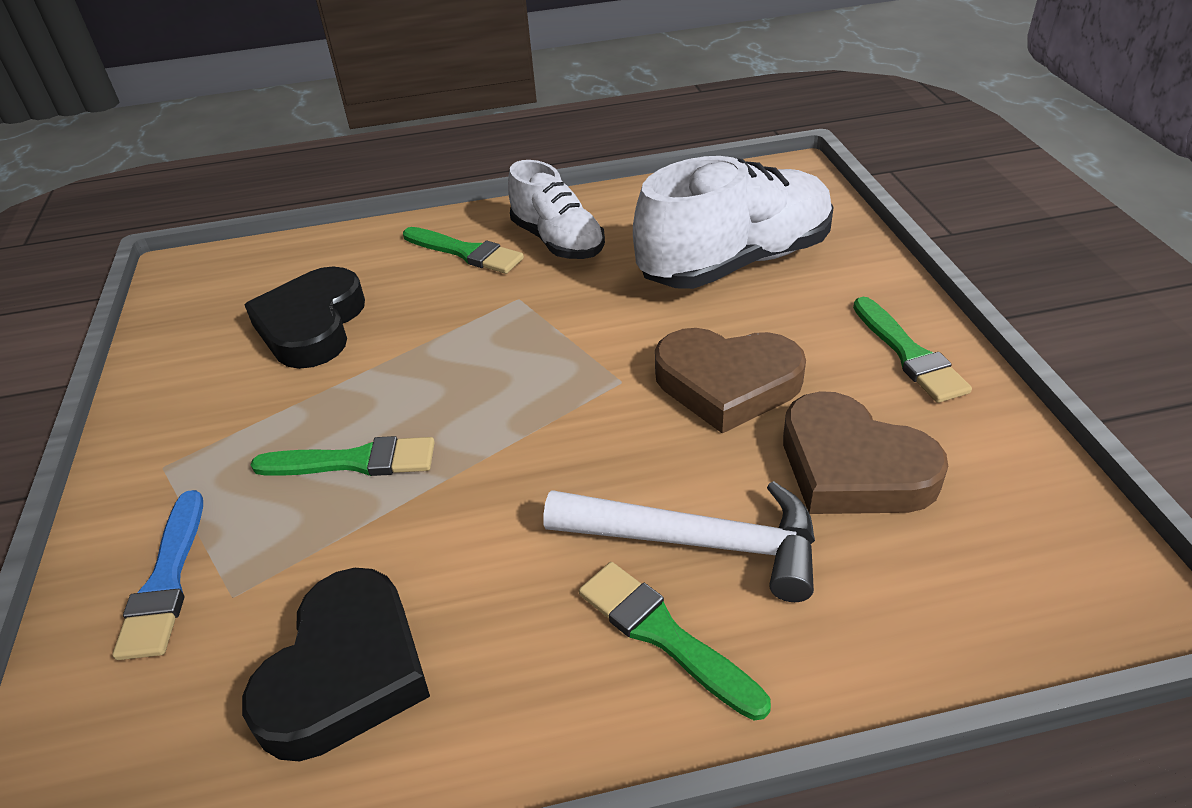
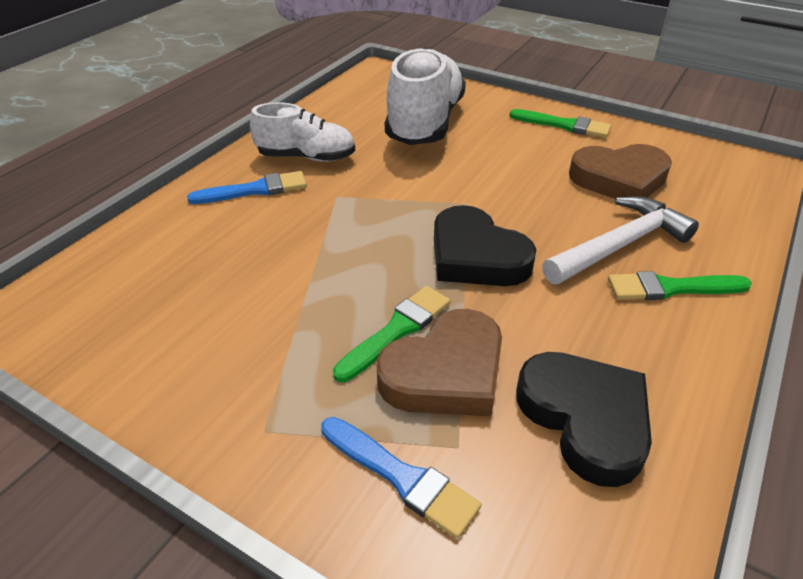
camera: 50 degrees left, 0 degrees up
black heart [244,267,365,369] -> black heart moved to [434,205,537,286]
green brush [403,227,524,274] -> blue brush [187,171,307,204]
brown heart [655,328,806,434] -> brown heart moved to [376,309,502,416]

